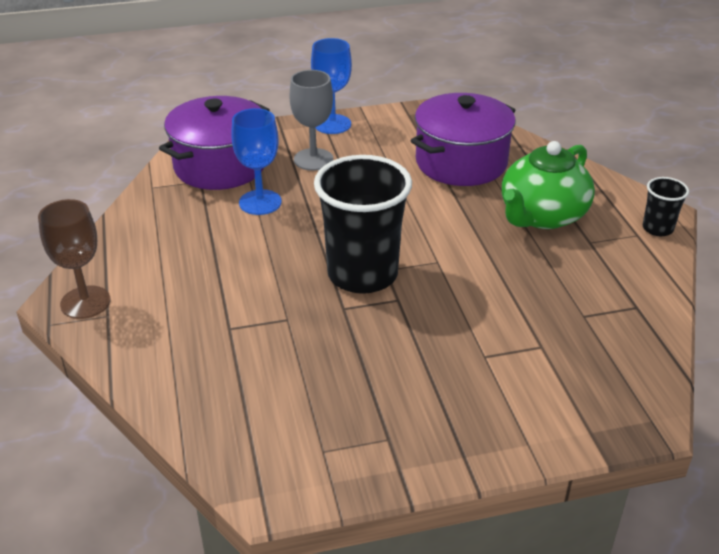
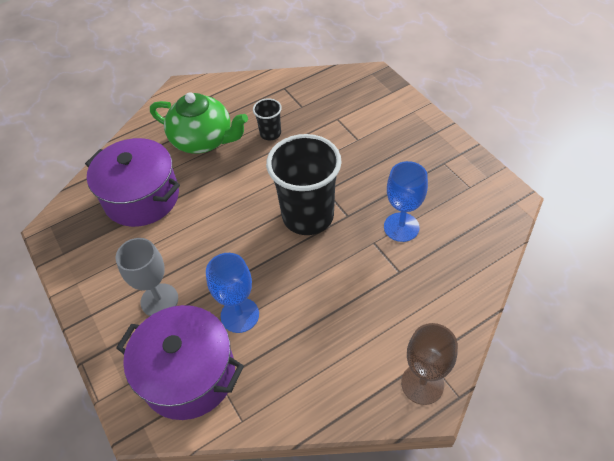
camera: 105 degrees left, 15 degrees up
blue goblet [311,38,352,134] -> blue goblet moved to [384,161,428,242]
black cup [643,177,689,236] -> black cup moved to [253,98,282,140]

